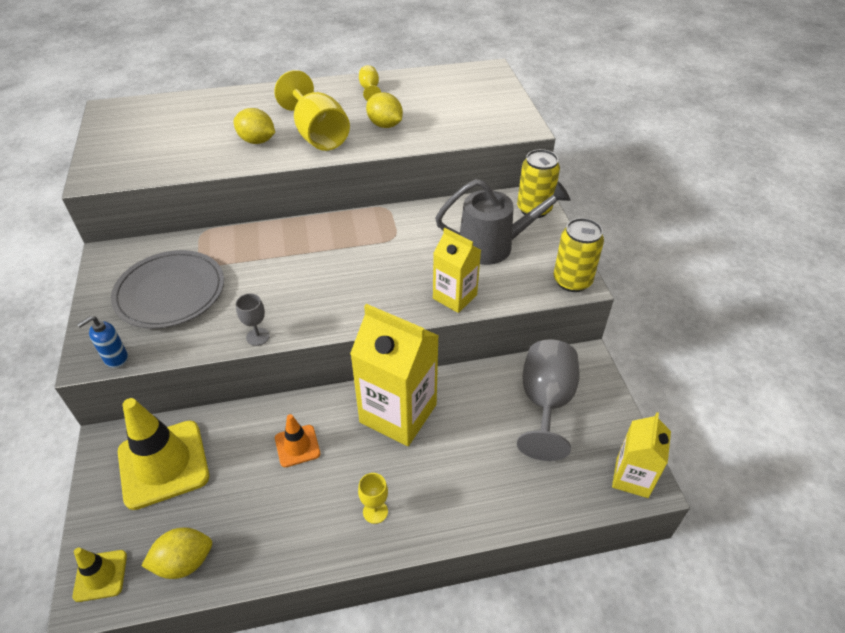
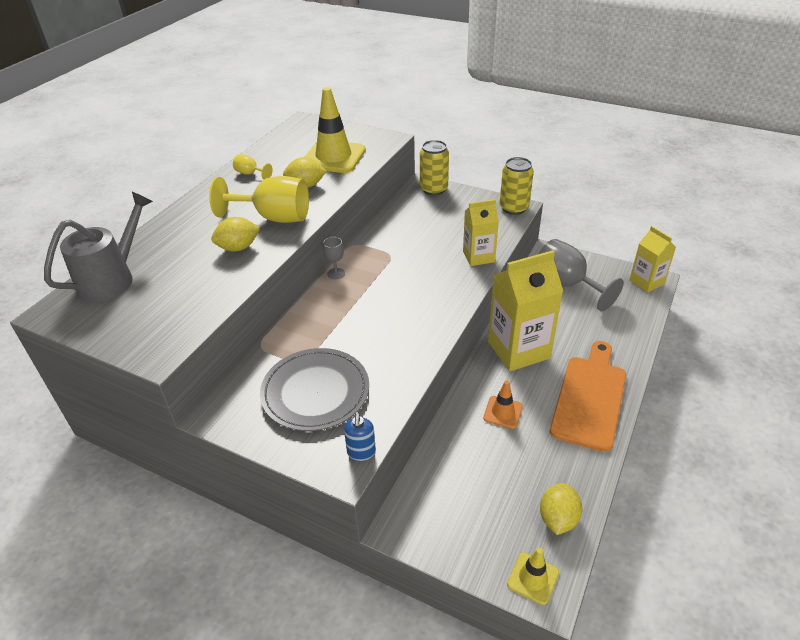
camera: 50 degrees left, 5 degrees down
yellow traffic cone [118,398,209,510] -> yellow traffic cone moved to [305,87,366,173]
grey goblet [236,293,270,346] -> grey goblet moved to [323,237,345,280]
yellow goblet [358,473,388,524] -> orange cutting board [550,341,626,452]
grey watering can [435,179,571,265] -> grey watering can moved to [44,192,153,302]

